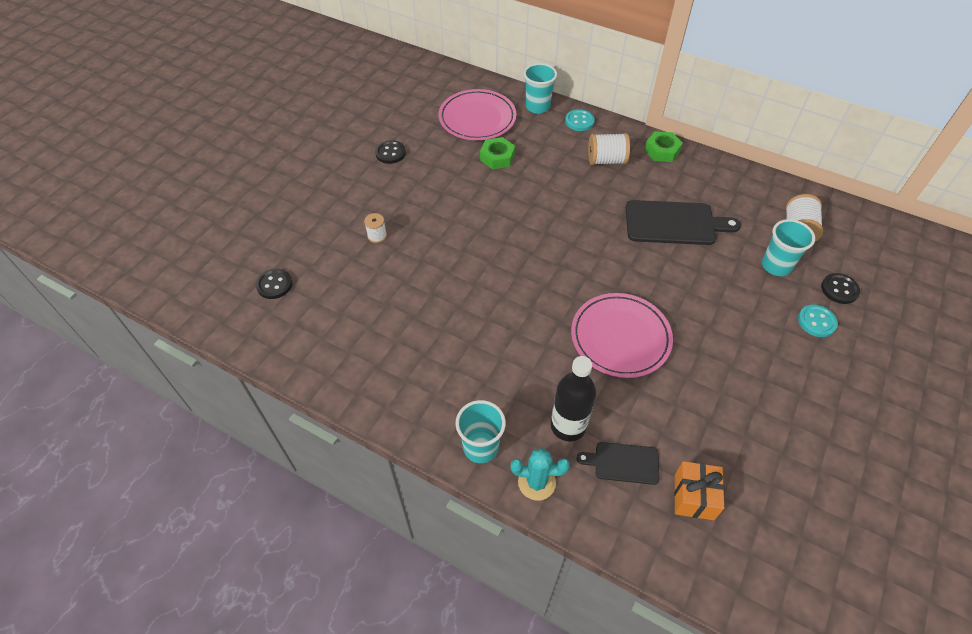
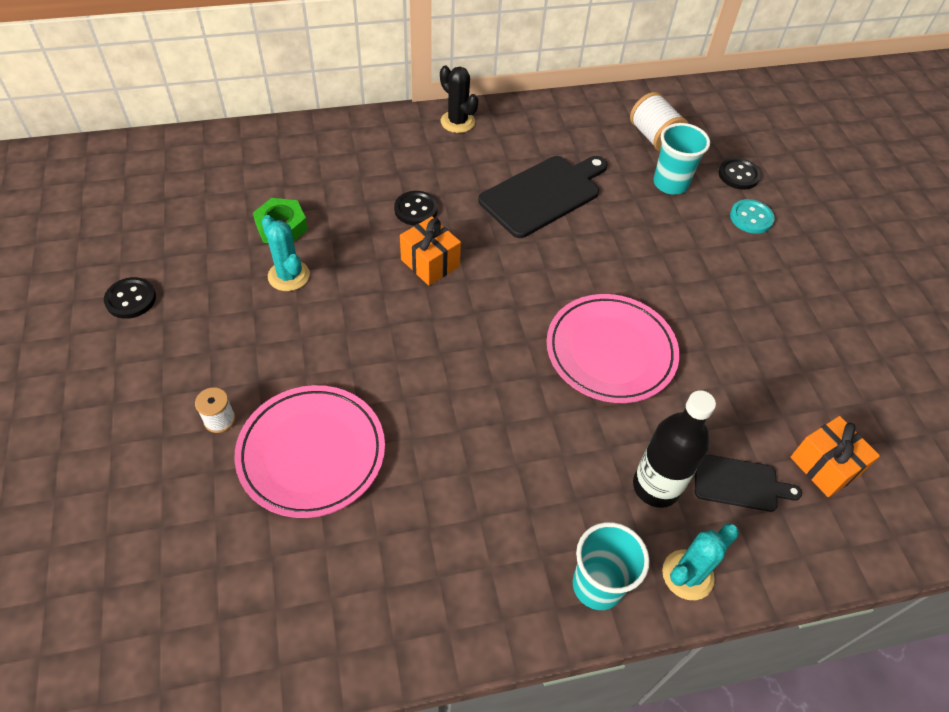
camera: 45 degrees left, 0 degrees up
black button [256,268,292,299] -> black button moved to [394,191,438,225]
pink plate [438,89,516,140] -> pink plate moved to [234,385,385,518]
turquoise cup [524,63,557,114] -> none
turquoise button [565,109,595,131] -> none
black cutting board [576,442,659,485] -> black cutting board turned 135 degrees counterclockwise [695,454,802,512]
white spool [588,133,630,165] -> none
green nut [644,131,683,162] -> black cactus [440,66,479,133]
none -> turquoise cactus [262,215,310,291]
none -> orange gift [400,216,461,286]

